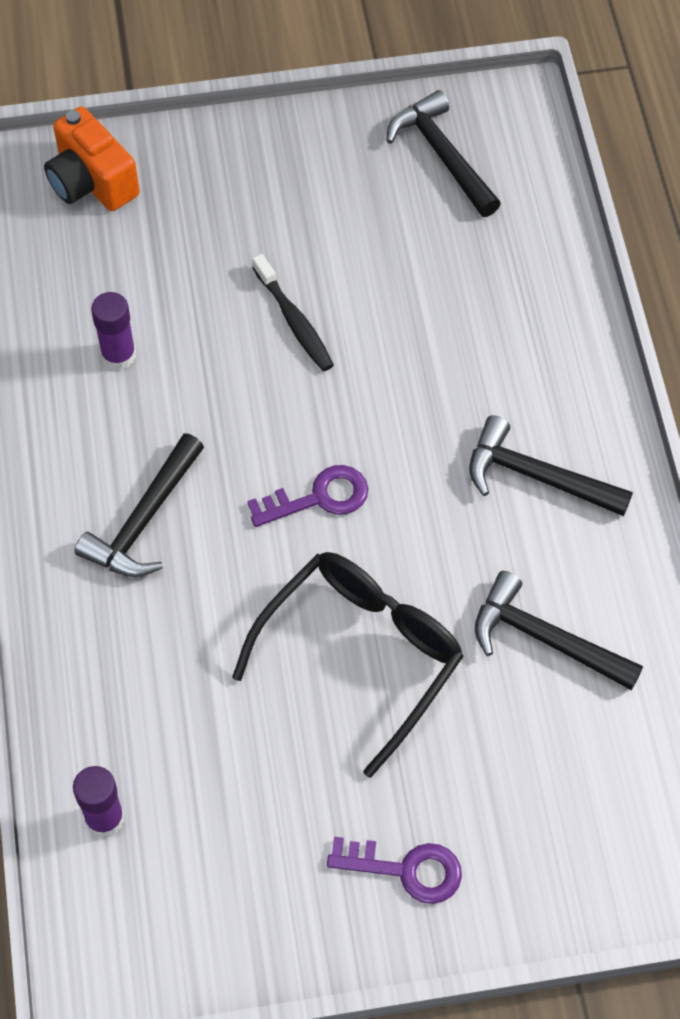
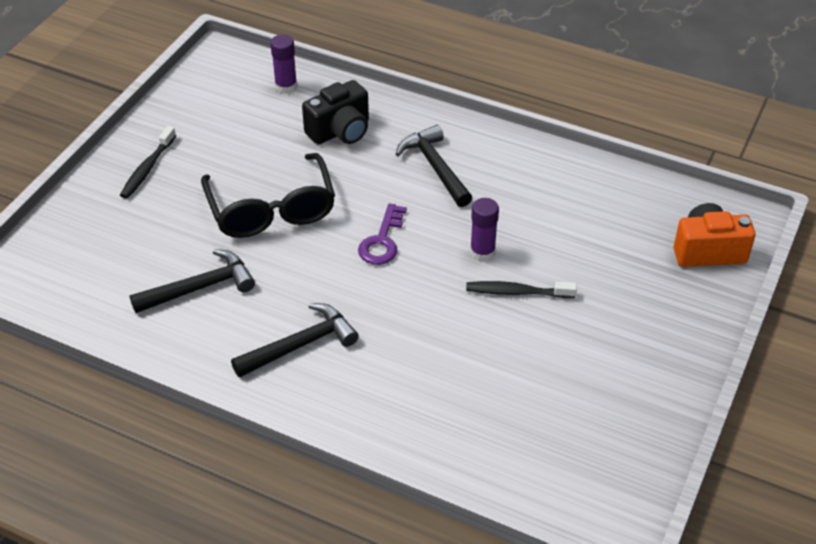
camera: 125 degrees right, 15 degrees down
purple glue stick [91,292,136,370] -> purple glue stick moved to [470,198,499,262]
purple key [327,837,462,904] -> black toothbrush [120,126,176,199]
black hammer [386,90,501,217] -> none
none -> black camera [302,80,369,144]

